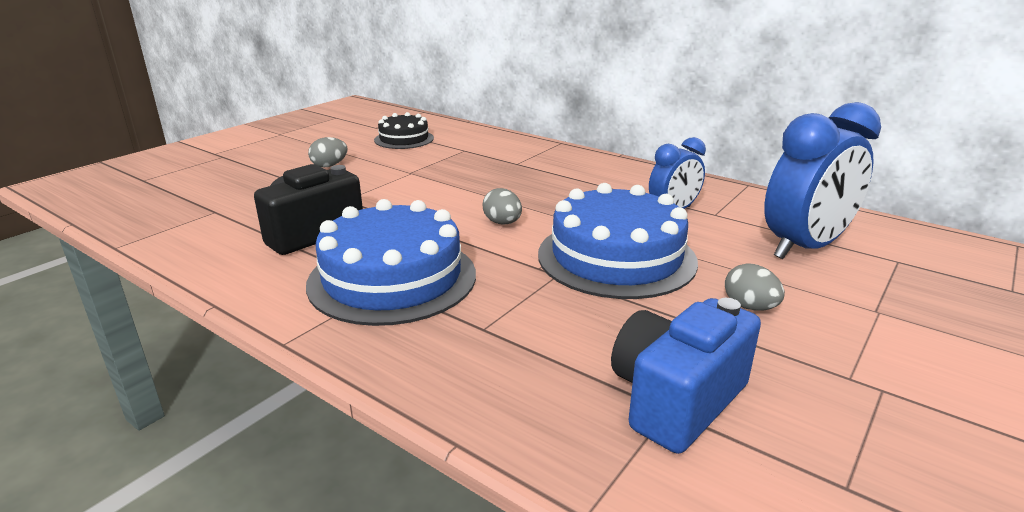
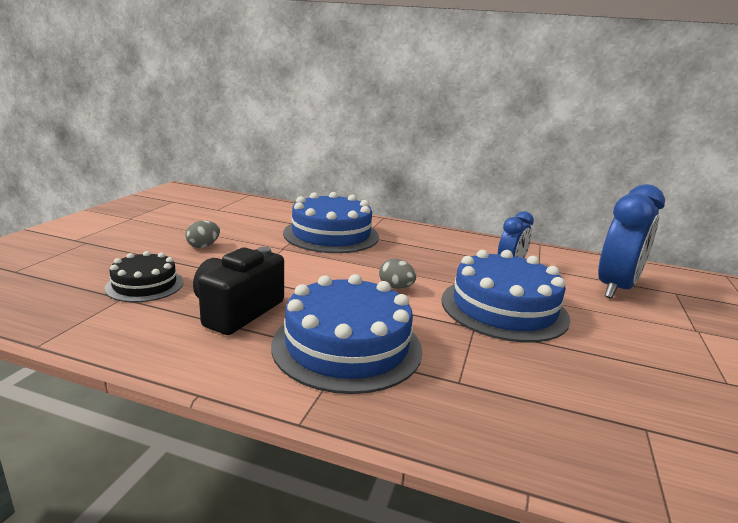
camera: 20 degrees left, 5 degrees down
black cake [374,112,434,149] -> black cake moved to [104,251,183,302]
blue camera [611,298,761,454] -> none
grey egg [725,263,785,311] -> none
none -> blue cake [283,192,379,253]

